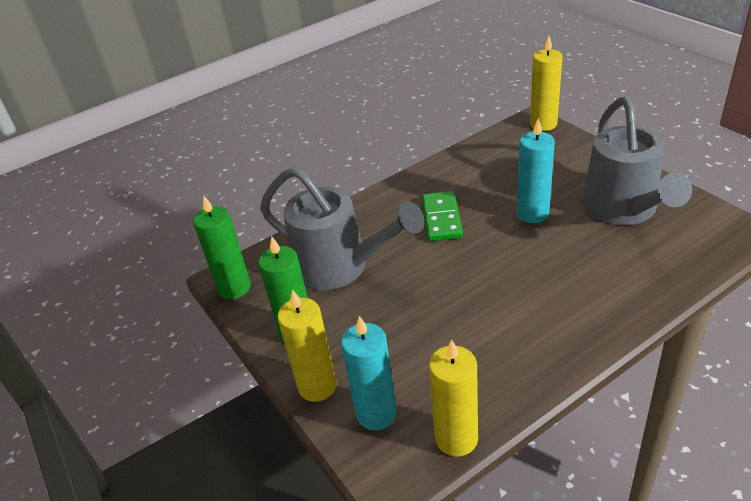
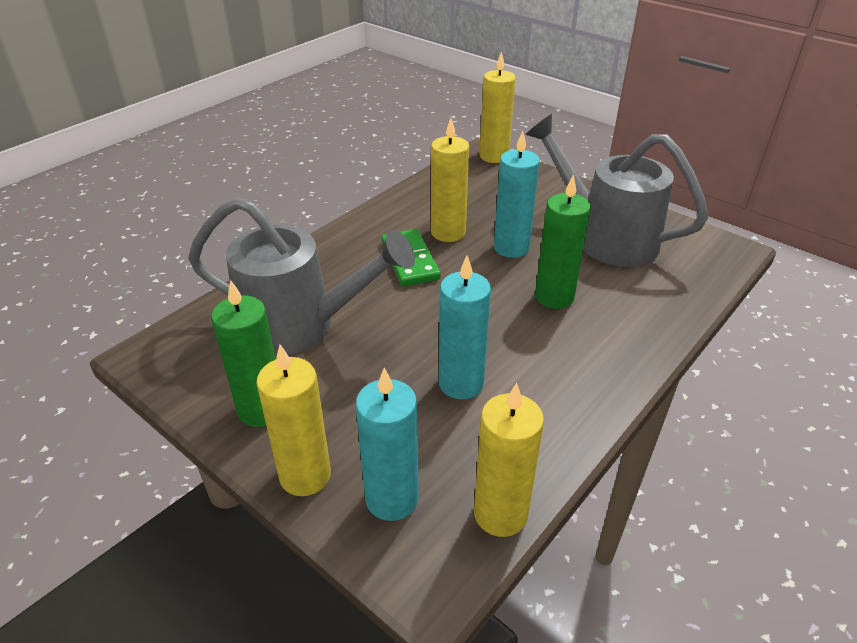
camera: 20 degrees left, 0 degrees up
green candle [193,196,251,299] -> green candle moved to [535,174,591,309]
grey watering can [582,96,692,225] -> grey watering can turned 150 degrees clockwise [525,114,708,267]
none -> yellow candle [431,118,469,242]
none -> turquoise candle [439,256,491,399]

